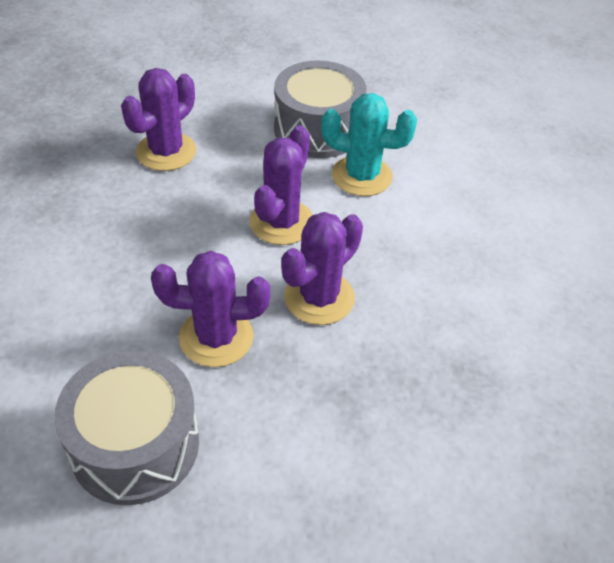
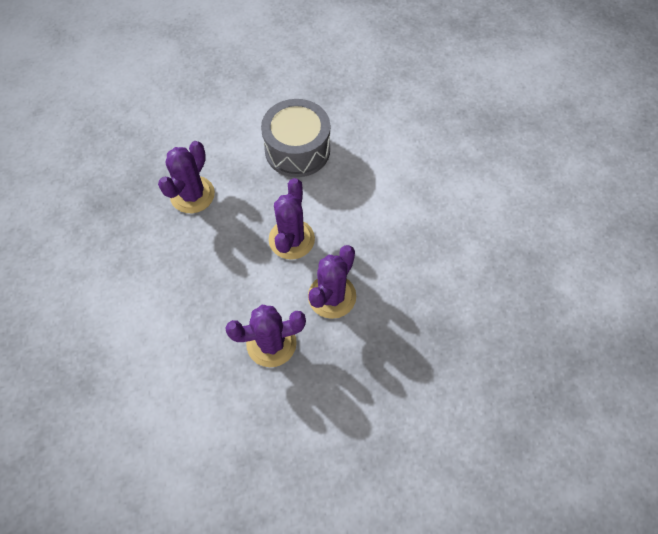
camera: 10 degrees left, 15 degrees up
grey drum [54,351,199,505] -> none
turquoise cactus [321,93,417,196] -> none

